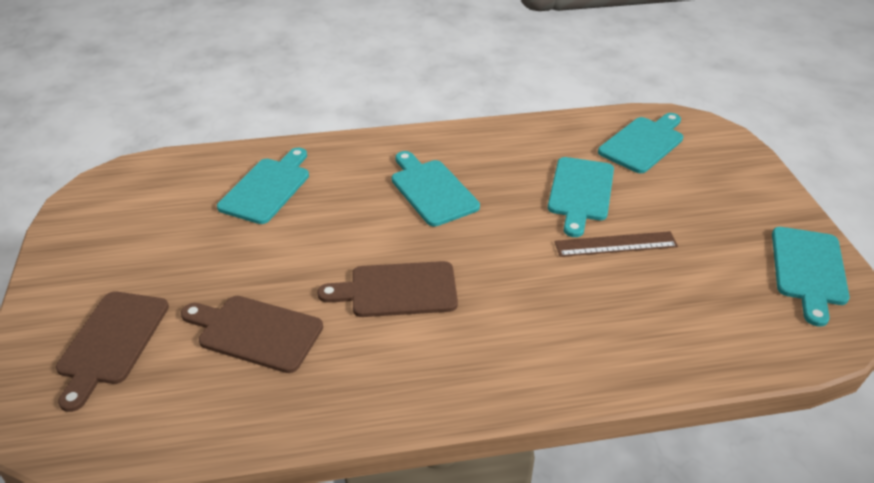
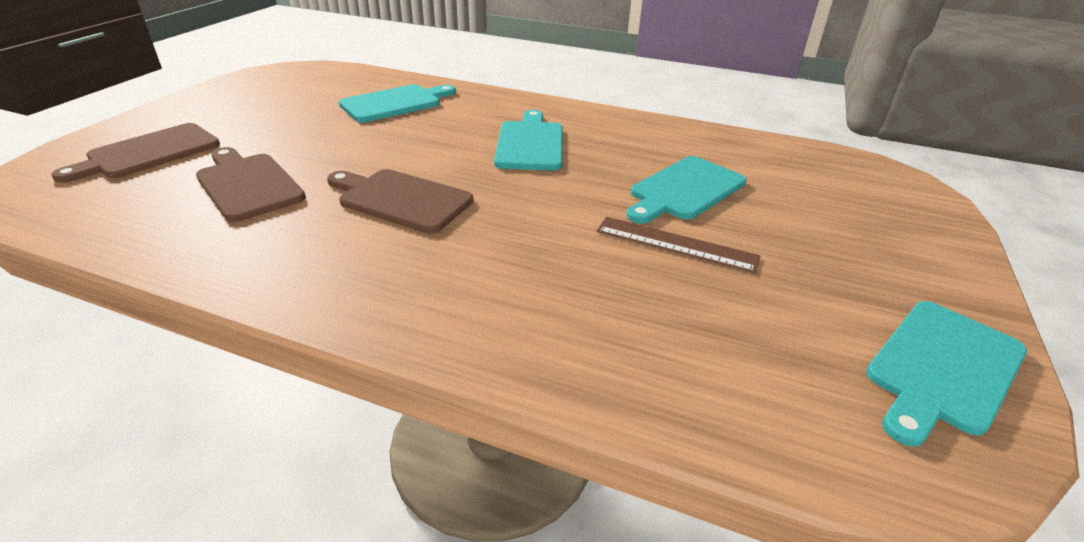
camera: 30 degrees right, 5 degrees down
turquoise cutting board [598,113,683,173] -> none

